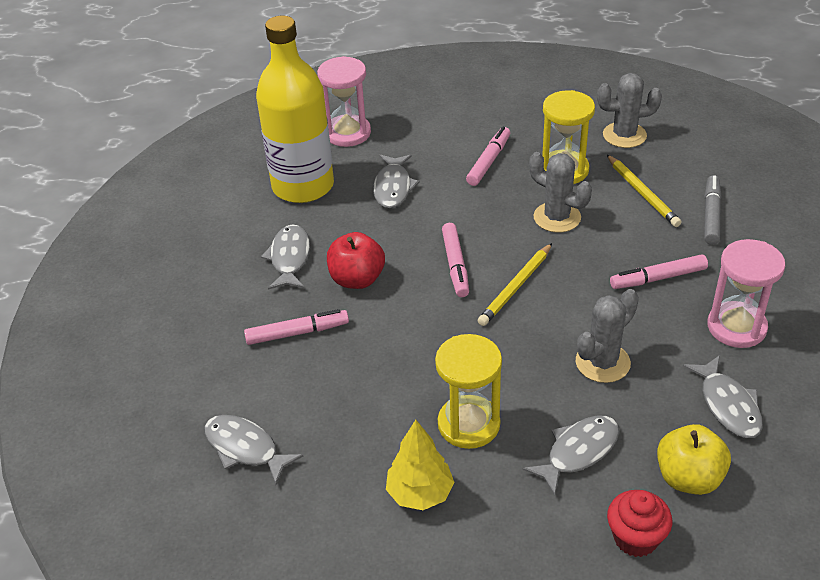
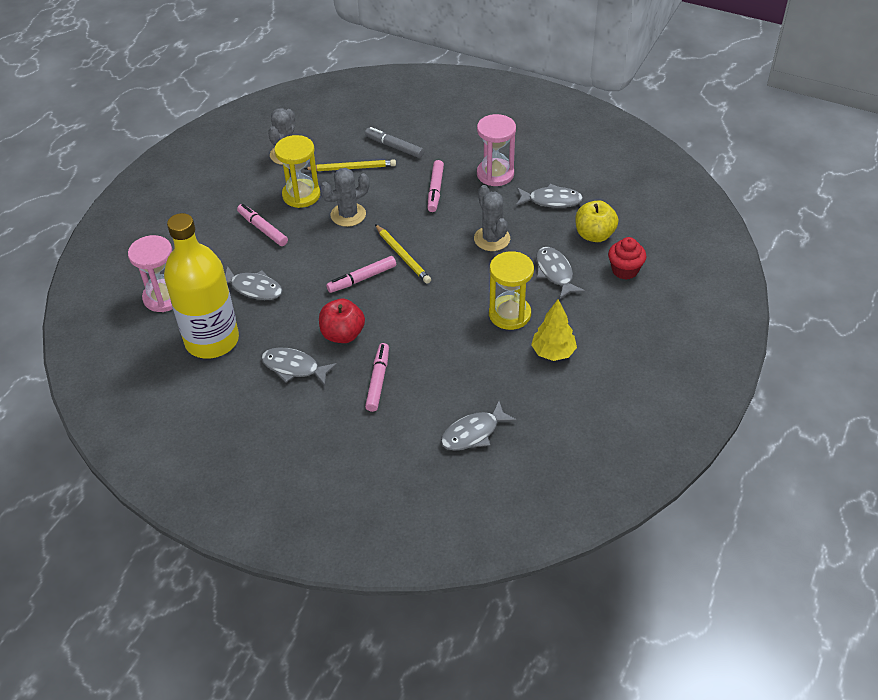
camera: 70 degrees left, 5 degrees up
pink marker [442,223,469,297] -> pink marker turned 135 degrees clockwise [326,256,396,293]

